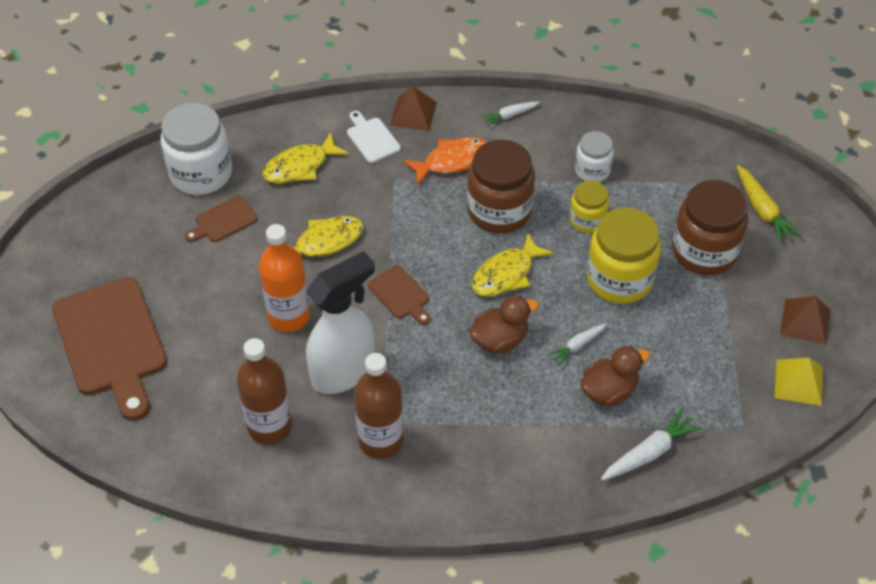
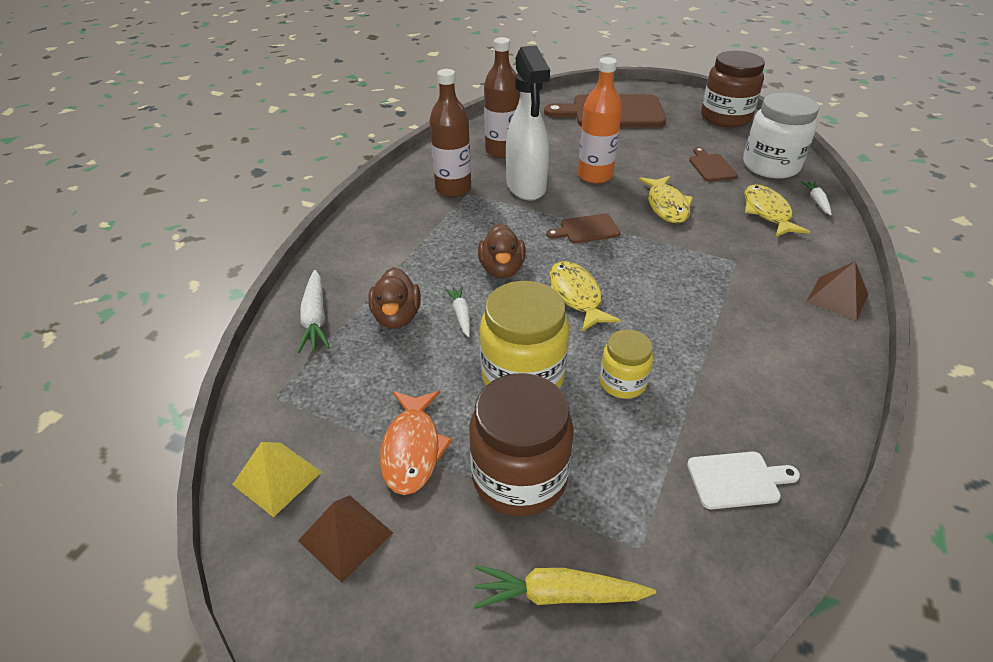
camera: 115 degrees right, 10 degrees down
white cutting board [347,111,401,163] -> white cutting board moved to [687,452,800,509]
orange fish [403,137,487,185] -> orange fish moved to [380,391,452,495]
brown jar [467,140,535,233] -> brown jar moved to [701,51,765,128]
white carrot [481,102,540,126] -> white carrot moved to [801,181,832,215]
white jar [575,131,614,182] -> none

